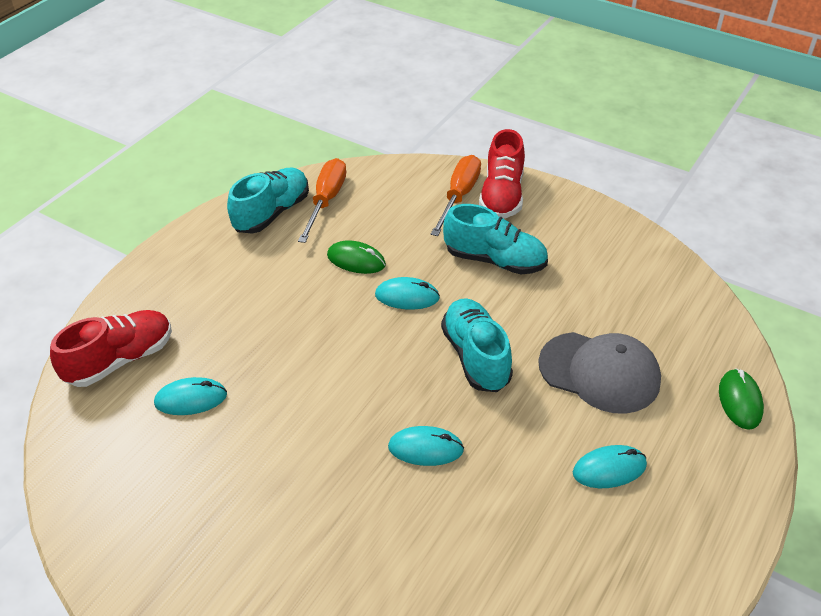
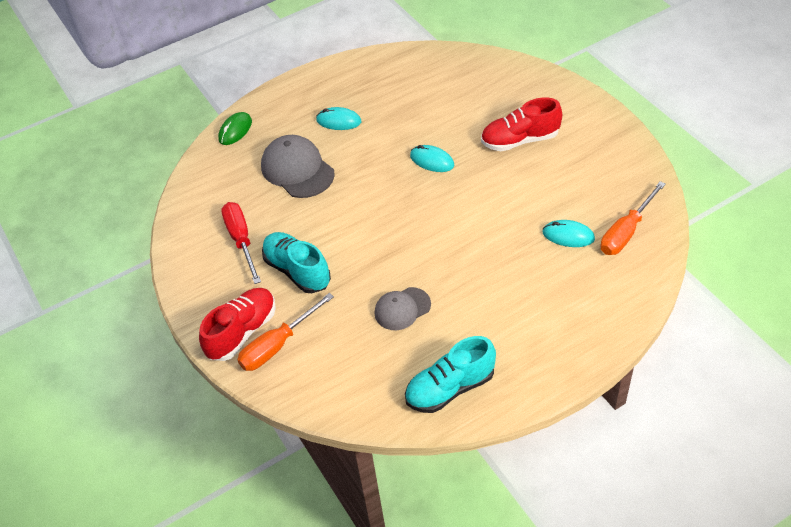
camera: 150 degrees left, 5 degrees up
red shoe [50,310,172,387] -> red shoe moved to [481,97,562,151]
orange screwdriver [298,158,346,243] -> orange screwdriver moved to [601,181,666,255]
green mouse [327,240,386,274] -> grey cap [374,287,431,330]
turquoise mouse [375,277,440,310] -> none
turquoise shoe [441,299,513,392] -> none
none -> red screwdriver [221,202,261,284]

